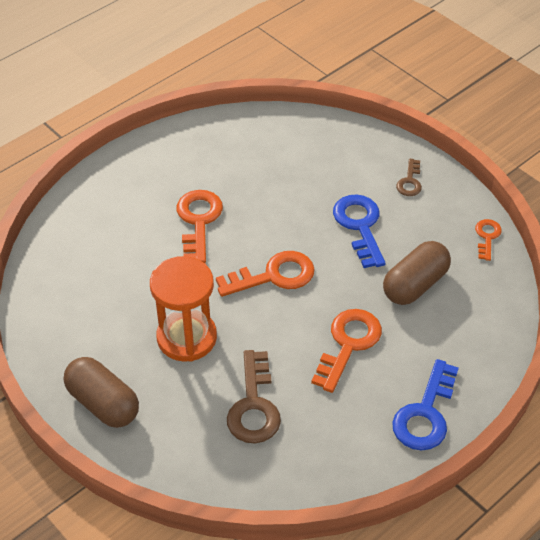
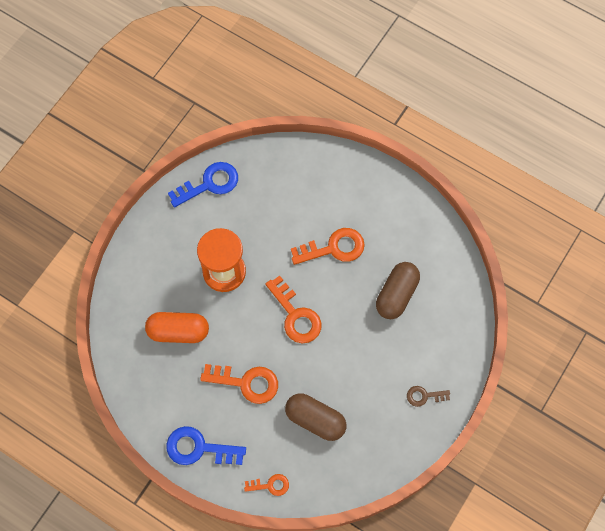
camera: 75 degrees right, 20 degrees up
brown capsule [64,357,139,428] -> brown capsule moved to [376,262,420,319]
brown key [227,350,281,444] -> orange capsule [145,312,209,343]
blue key [333,194,386,268] -> blue key moved to [168,162,238,207]
orange key [475,219,502,261] -> orange key moved to [244,474,289,496]

